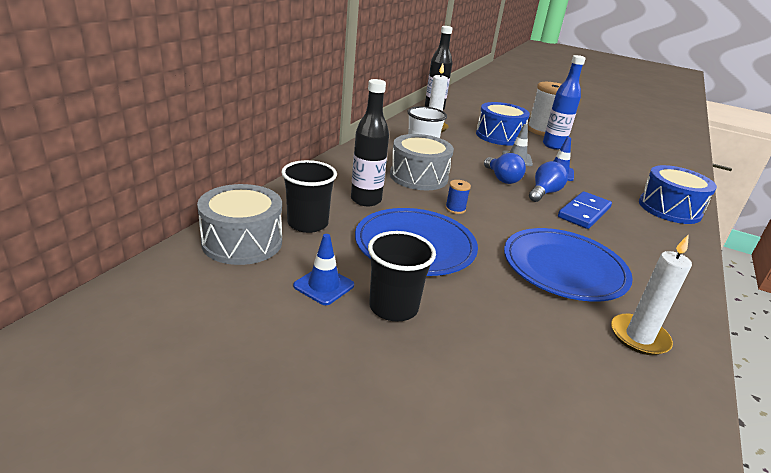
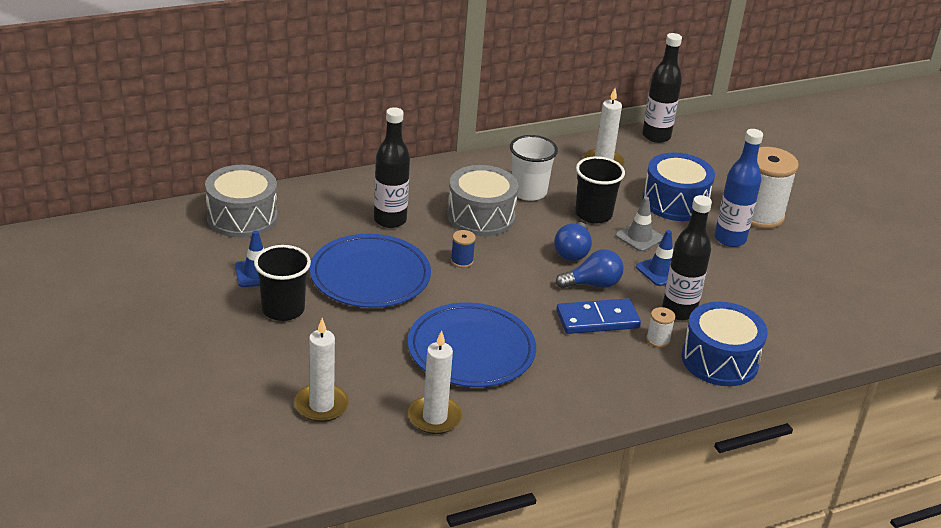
camera: 40 degrees right, 5 degrees up
black cup [281,160,337,233] -> black cup moved to [575,156,625,223]
none -> white candle [294,318,349,422]
none -> white spool [646,307,675,348]
none -> black bottle [662,195,712,320]

